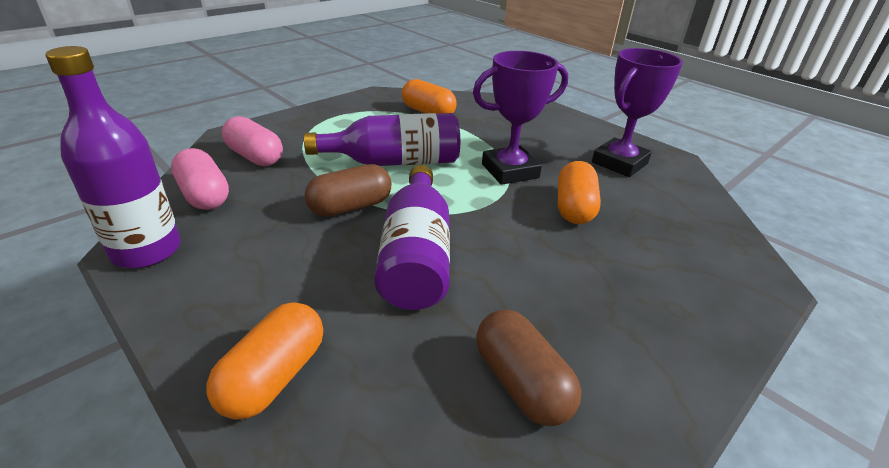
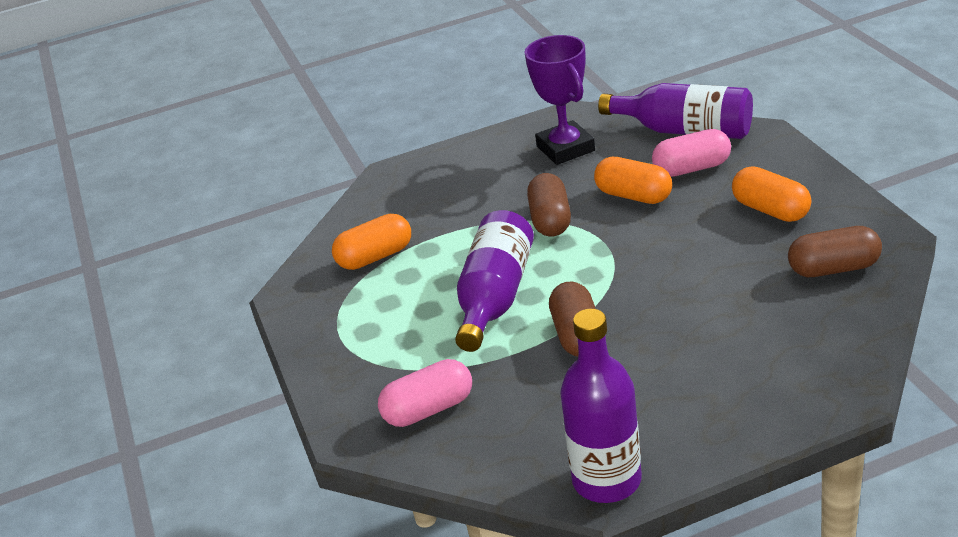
camera: 60 degrees left, 0 degrees up
pink capsule [171,148,229,210] -> pink capsule moved to [652,129,731,177]
orange capsule [206,302,323,420] -> orange capsule moved to [732,166,812,222]
purple bottle [374,165,450,310] -> purple bottle moved to [598,83,753,139]
purple trophy [473,51,568,185] -> brown capsule [527,173,571,237]

